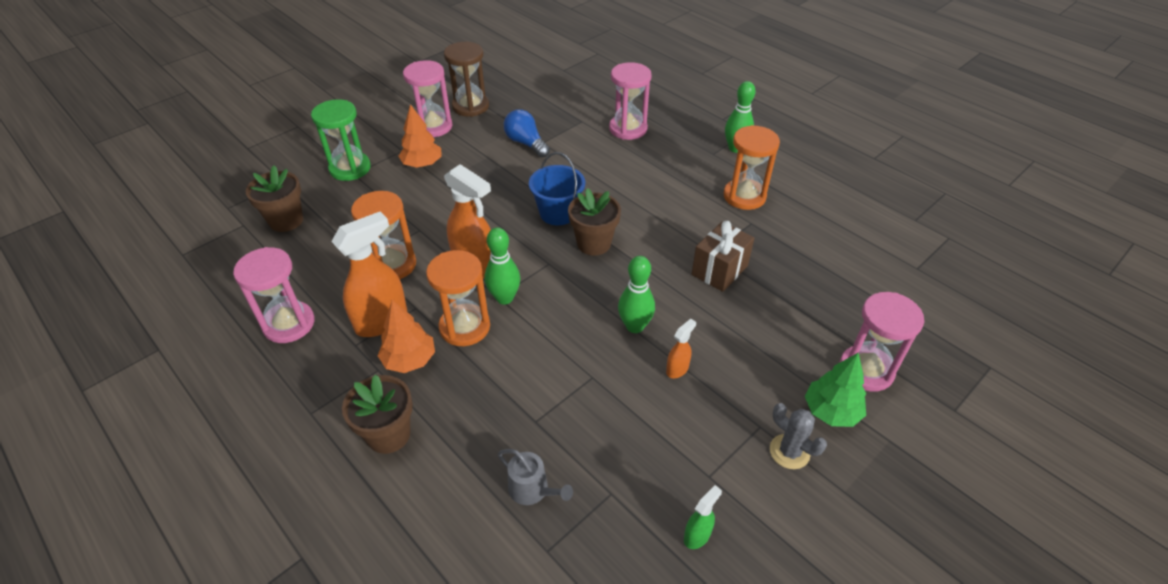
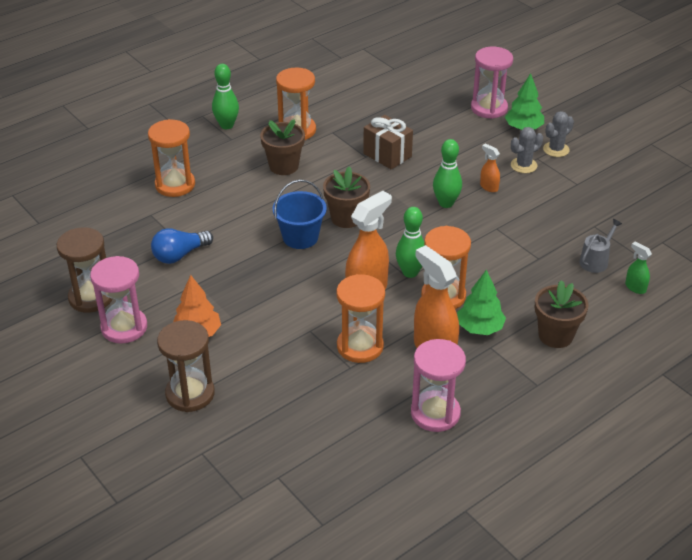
camera: 85 degrees left, 5 degrees down
brown flower pot [246,165,303,232] -> brown flower pot moved to [260,119,305,175]
green hourglass [311,99,371,181] -> brown hourglass [157,320,214,412]
orange tree [378,300,435,373] -> green tree [457,269,506,335]
pink hourglass [609,62,652,140] -> orange hourglass [148,119,195,197]
green spray bottle [684,485,722,549] -> green spray bottle moved to [625,241,652,294]
none -> grey cactus [511,127,543,173]

